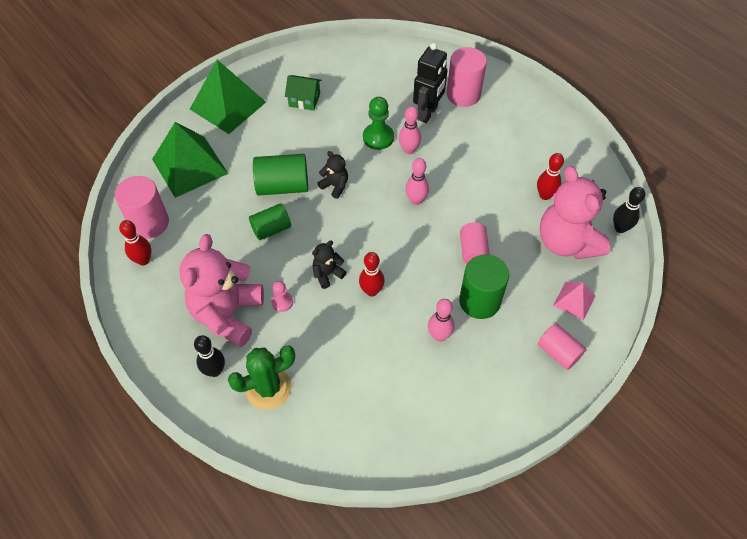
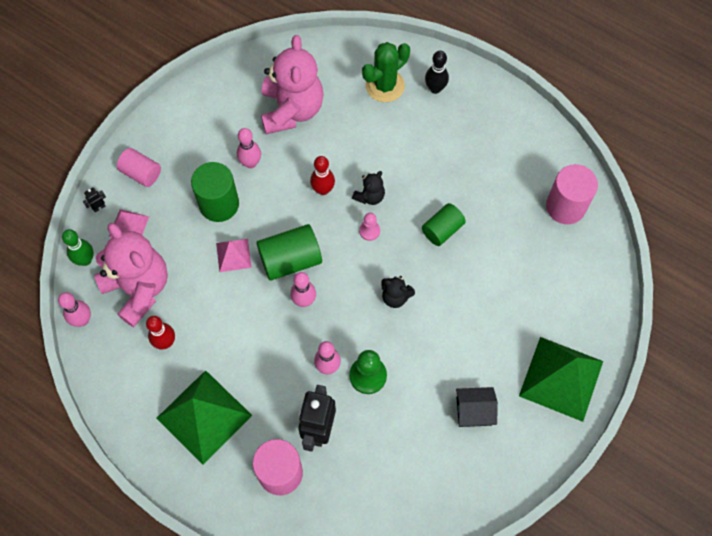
camera: 165 degrees right, 10 degrees up
red bowling pin [119,220,151,265] -> none
green pyramid [152,122,228,198] -> green pyramid moved to [157,370,252,465]
pink teddy bear [179,234,264,347] -> pink teddy bear moved to [261,35,324,134]
green cylinder [253,154,308,196] -> green cylinder moved to [257,224,322,281]
pink pawn [271,281,293,312] -> pink pawn moved to [359,213,380,241]
green house [285,75,322,111] -> black house [456,387,498,427]
pink cylinder [460,222,490,264] -> pink pyramid [216,239,252,272]
black bowling pin [613,187,645,233] -> pink bowling pin [58,292,91,327]
none -> green bowling pin [62,229,94,266]
none -> black robot [83,187,106,212]

